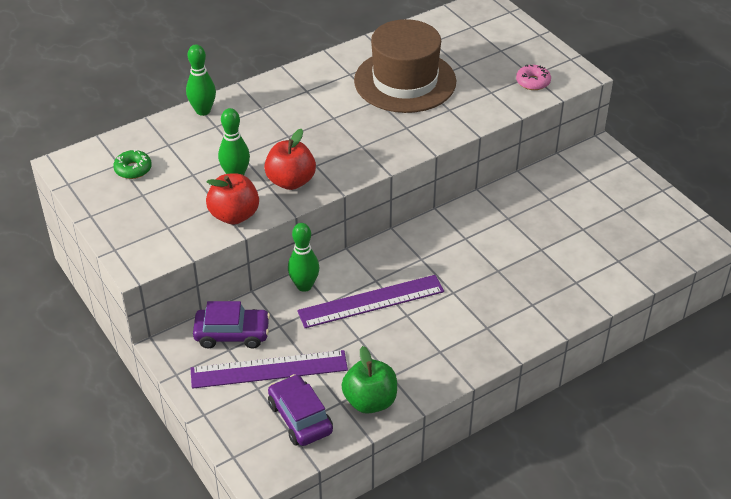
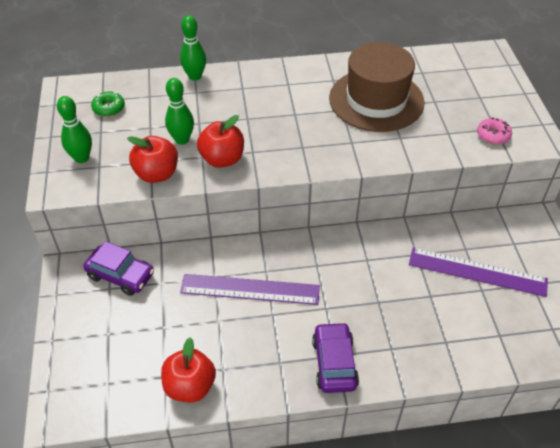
camera: 25 degrees right, 5 degrees up
purple ruler [191,350,348,389] -> purple ruler moved to [409,248,548,297]
purple car [268,374,333,446] -> purple car moved to [312,322,359,393]
green bowling pin [288,223,319,292] -> green bowling pin moved to [57,96,92,163]
green apple [341,346,397,414] -> red apple [161,338,216,402]

